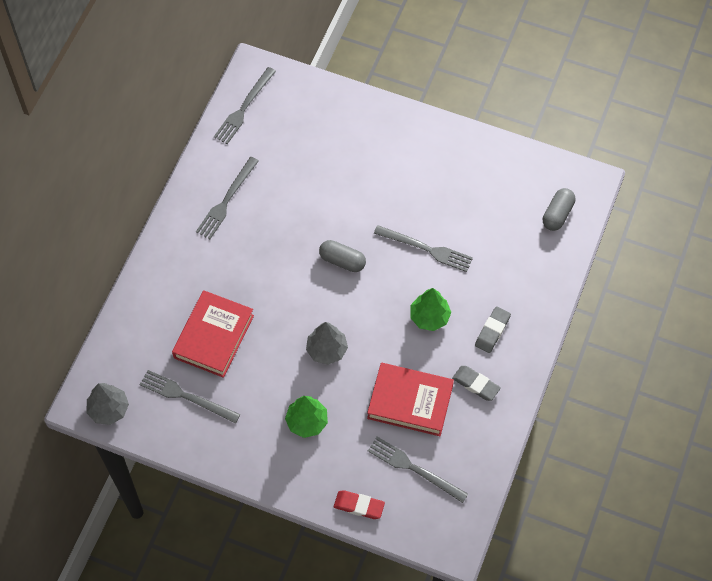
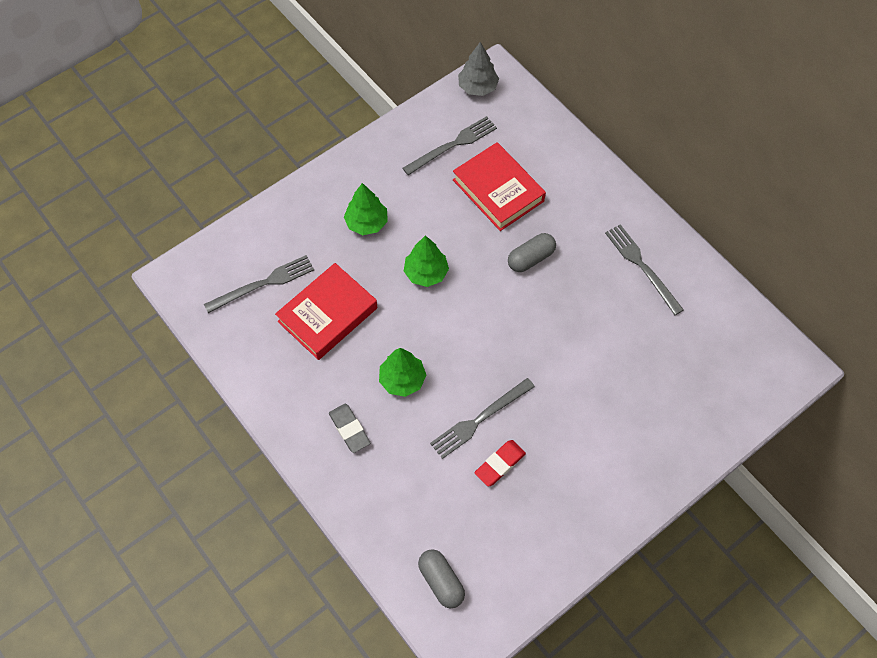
camera: 120 degrees right, 0 degrees up
grey fork [214,67,276,144] -> none
grey tree [306,322,348,365] -> green tree [404,235,449,287]
grey capsule [319,240,366,272] -> grey capsule moved to [508,233,556,272]
red eraser [334,490,385,519] -> red eraser moved to [475,440,526,487]
grey eraser [452,366,501,401] -> none

